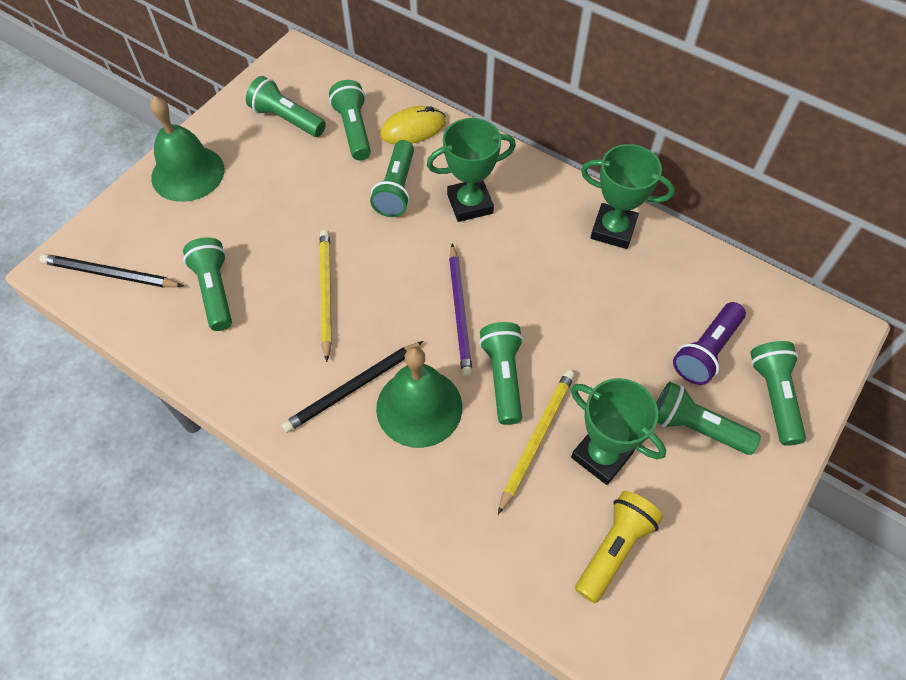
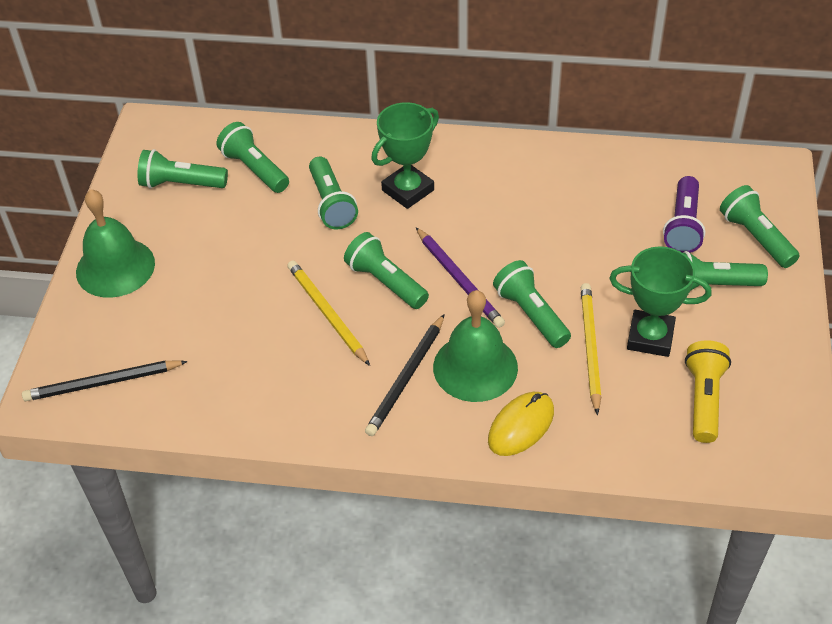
camera: 25 degrees left, 10 degrees down
green flashlight [183,237,232,331] -> green flashlight moved to [344,232,429,309]
yellow mouse [380,106,446,144] -> yellow mouse moved to [488,392,554,456]
green trophy [581,144,675,249] -> none

